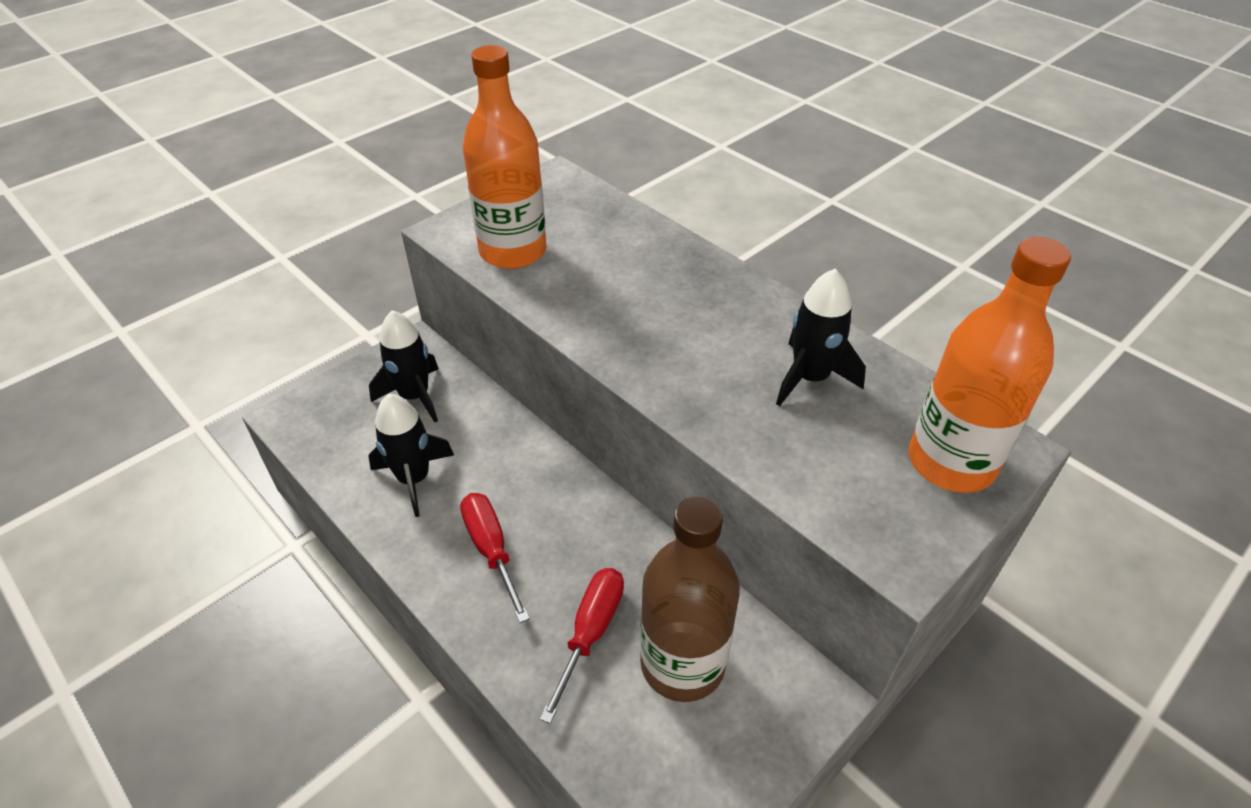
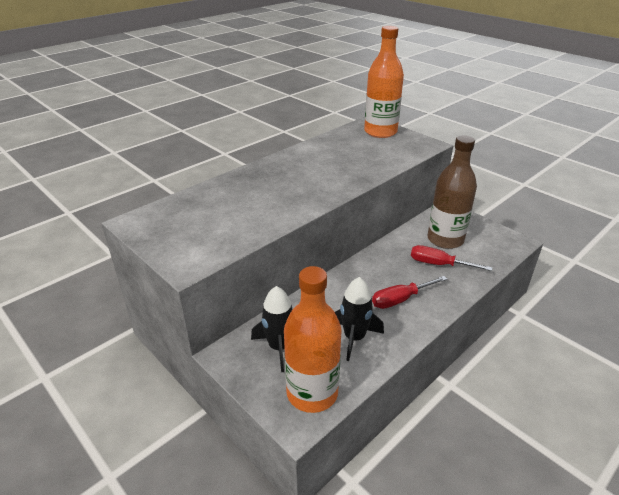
camera: 90 degrees left, 10 degrees down
orange bottle [463,45,547,269] -> orange bottle moved to [284,266,342,413]
black rocket [776,269,866,406] -> none

